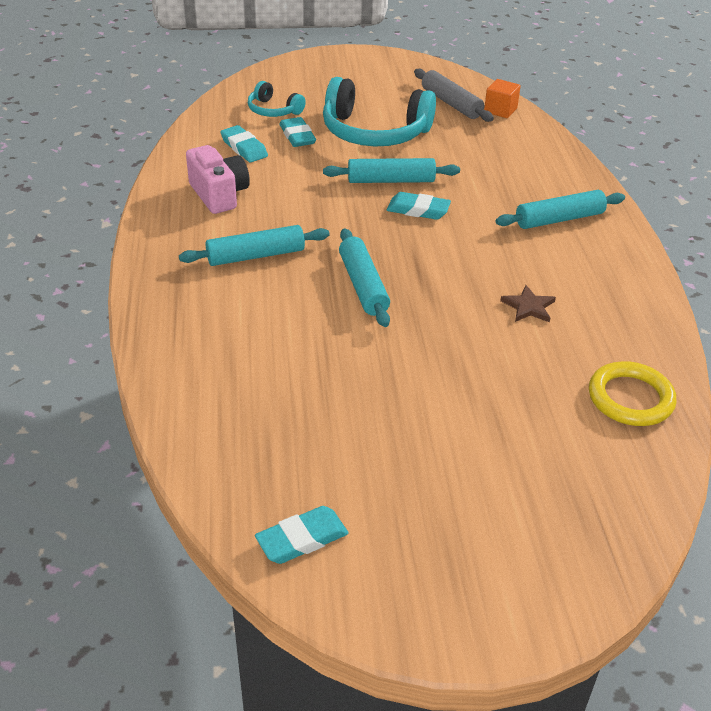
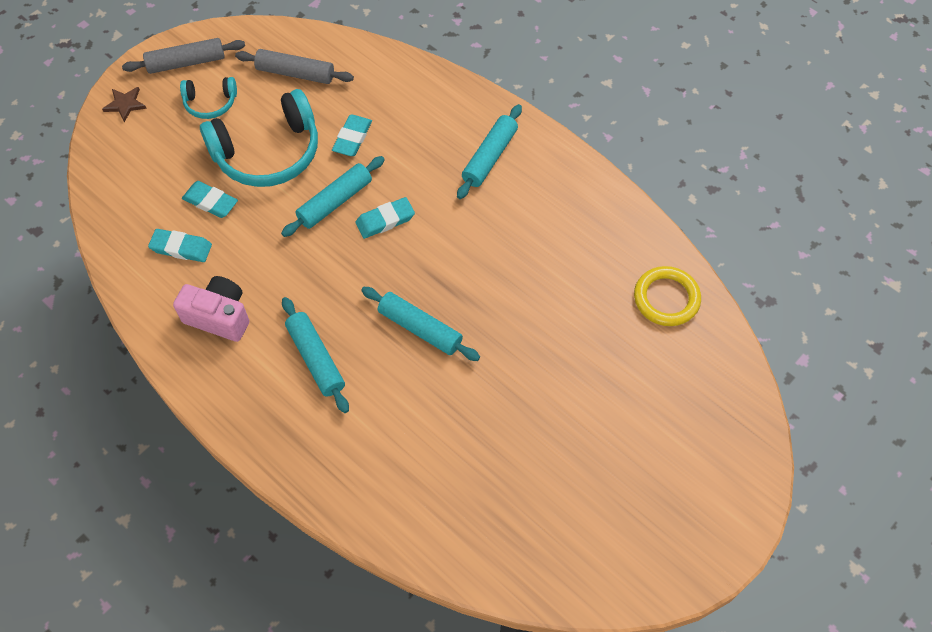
camera: 40 degrees left, 20 degrees up
turquoise rolling pin [179,225,330,266] -> turquoise rolling pin turned 60 degrees counterclockwise [282,297,349,413]
turquoise headphones [248,81,306,117] -> turquoise headphones moved to [180,77,237,119]
turquoise eraser [255,506,349,564] -> turquoise eraser moved to [332,115,372,156]
orange cube [484,79,521,118] -> none
brown star [500,285,556,322] -> brown star moved to [102,87,147,122]
none -> grey rolling pin [122,38,245,74]

